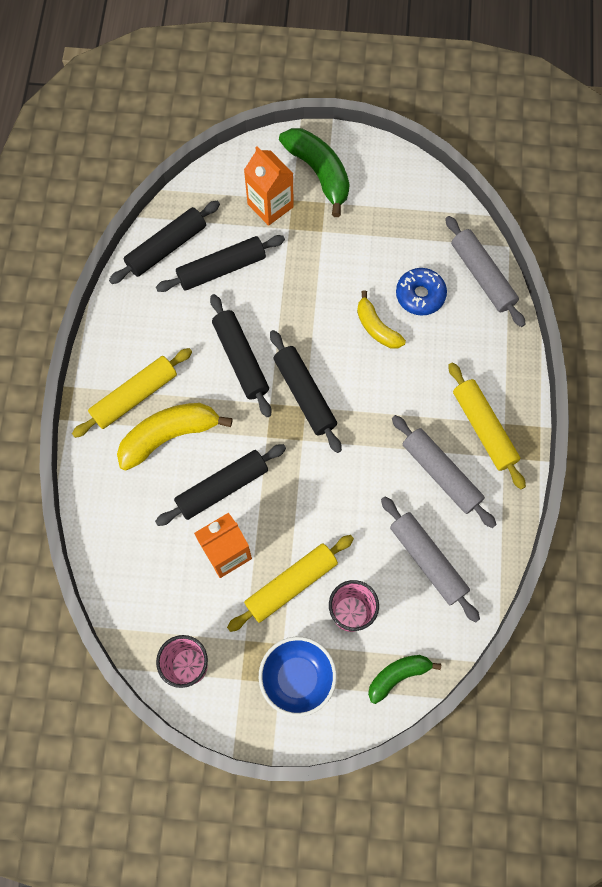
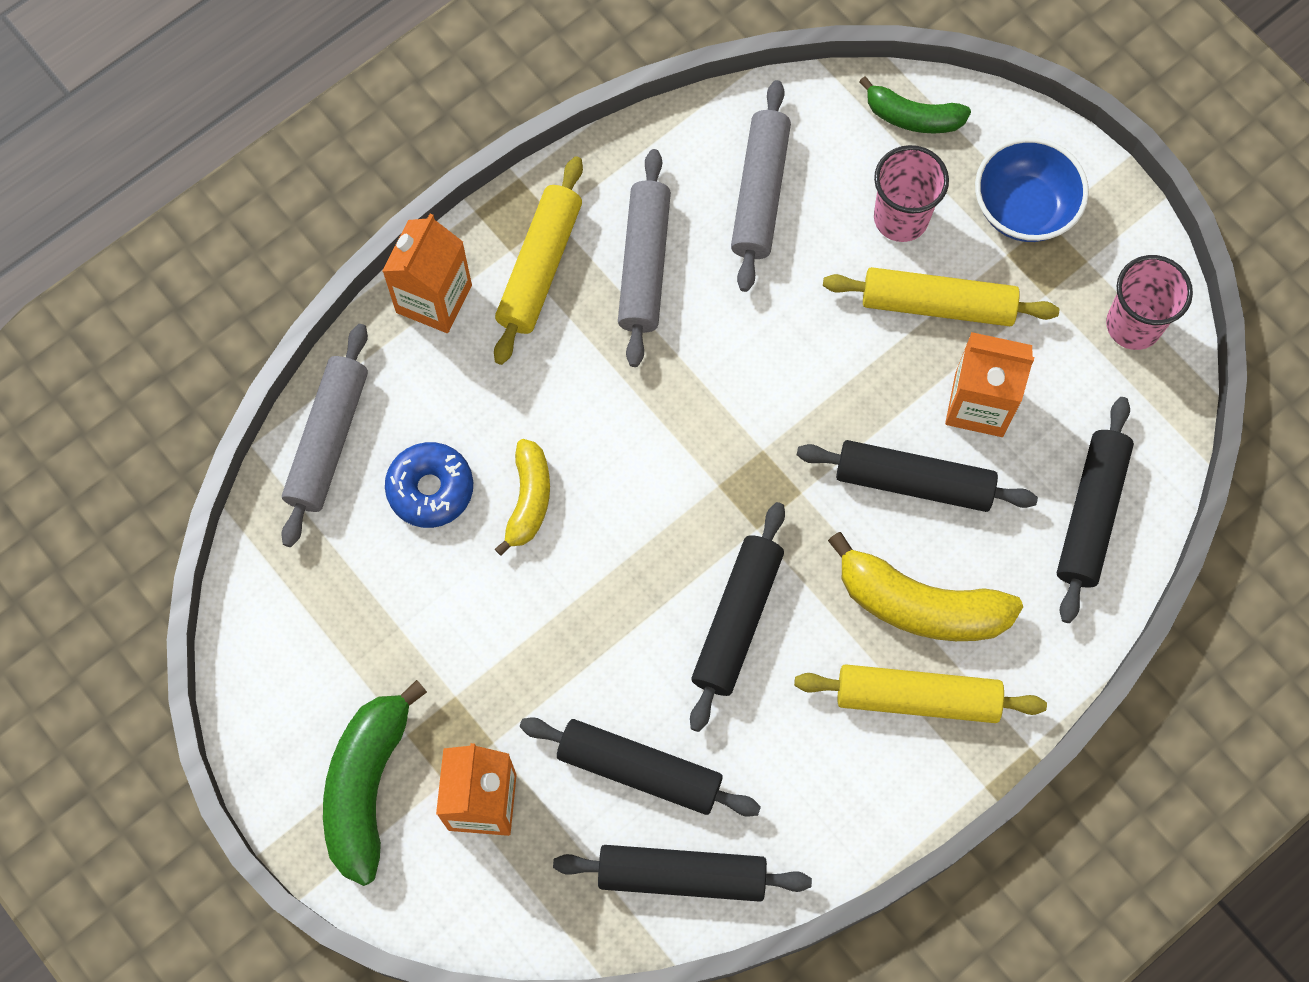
camera: 135 degrees left, 0 degrees up
black rolling pin [270,330,342,453] -> black rolling pin moved to [1057,397,1134,623]
none -> orange carton [382,213,472,333]

